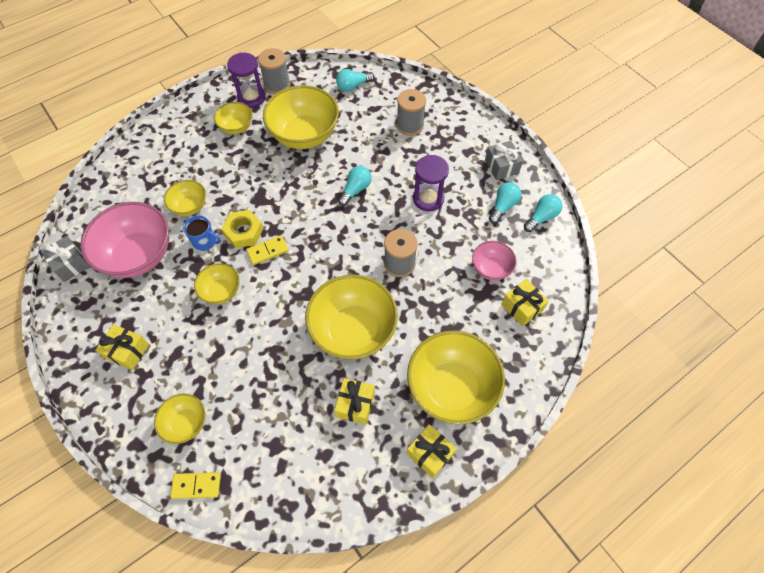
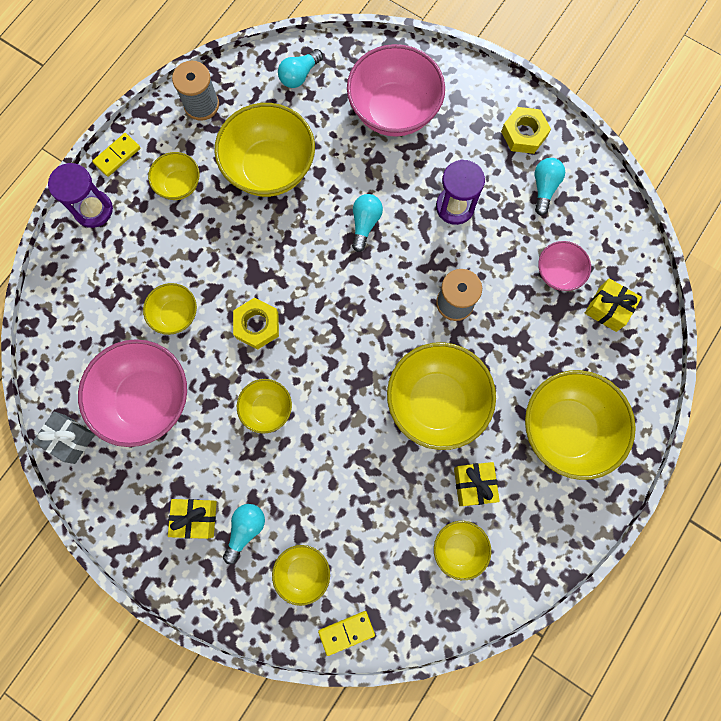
camera: 20 degrees left, 15 degrees up
blue mug [183,215,221,251] -> none
purple hourglass [227,53,265,108] -> purple hourglass moved to [48,163,113,228]
yellow domino [246,235,289,265] -> yellow domino moved to [92,133,140,177]
grey spool [397,89,426,136] -> pink bowl [347,44,445,137]
yellow gift [406,424,457,478] -> none
grey gift [485,141,523,180] -> yellow nut [501,107,551,154]
turquoise light bulb [524,194,562,232] -> turquoise light bulb moved to [223,504,265,564]
none -> yellow bowl [434,521,491,580]

